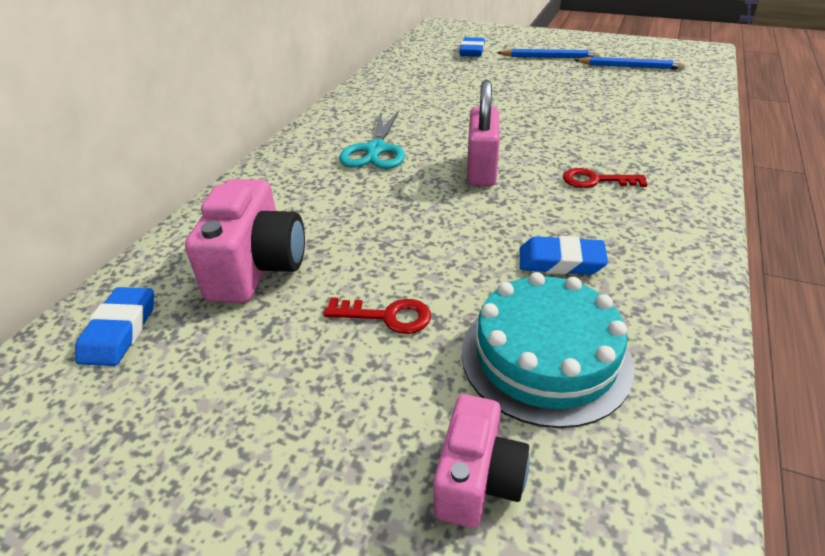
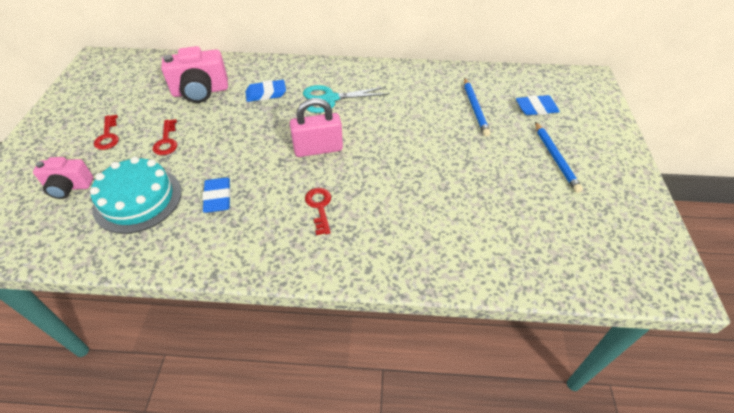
camera: 70 degrees right, 10 degrees up
blue eraser [75,287,154,366] -> blue eraser moved to [245,80,286,102]
blue pencil [574,57,686,69] -> blue pencil moved to [464,78,490,137]
none -> red key [94,115,119,150]

